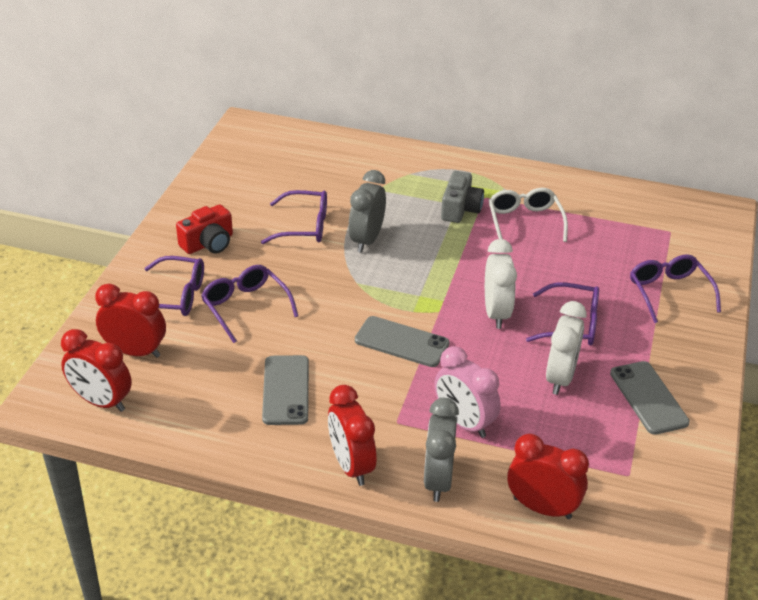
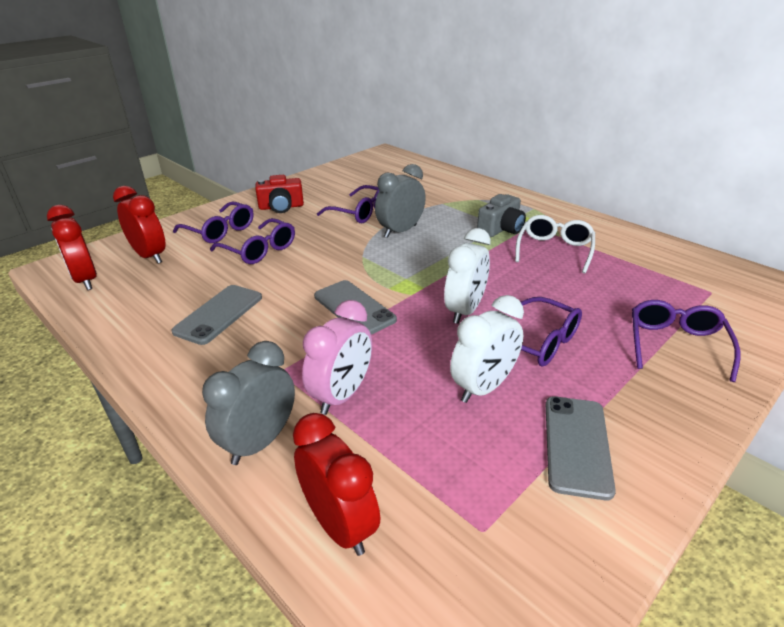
camera: 30 degrees right, 5 degrees down
purple glasses [201,265,298,343] -> purple glasses turned 135 degrees clockwise [210,218,295,264]
red clock [328,385,376,486] -> none
pink clock [434,346,501,438] -> pink clock turned 135 degrees counterclockwise [302,300,372,415]

